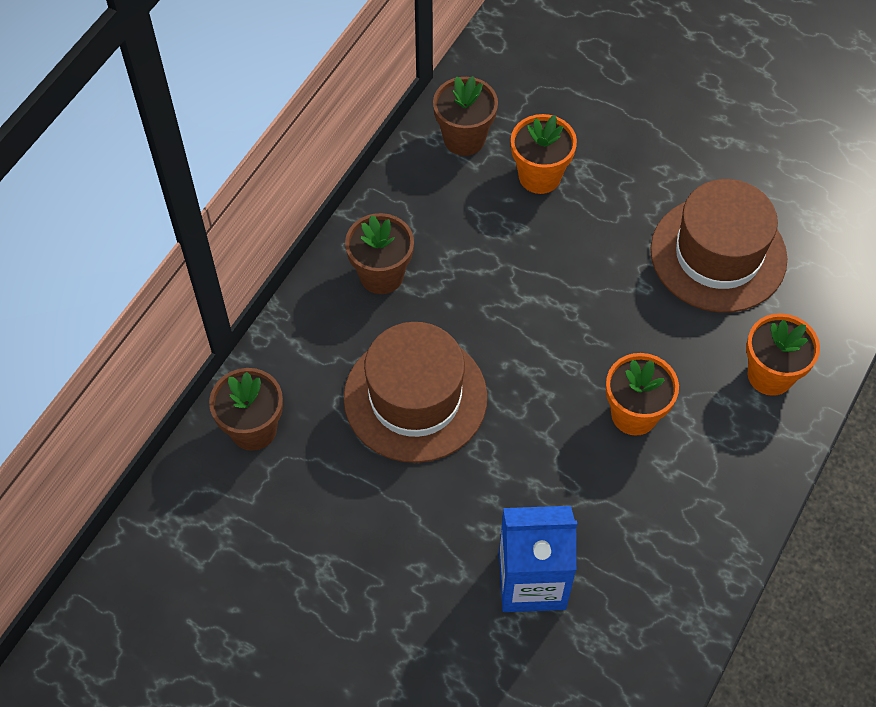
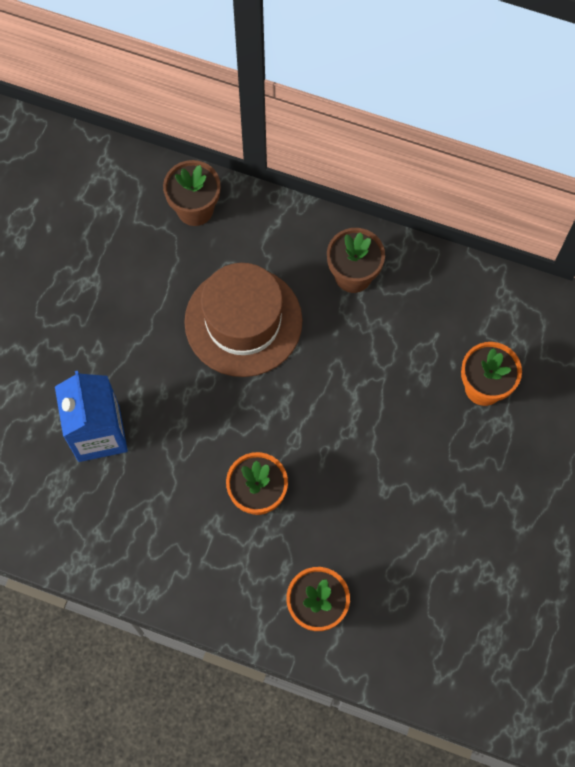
camera: 80 degrees right, 10 degrees up
brown flower pot [433,76,498,156] -> none
brown hat [650,179,787,313] -> none

